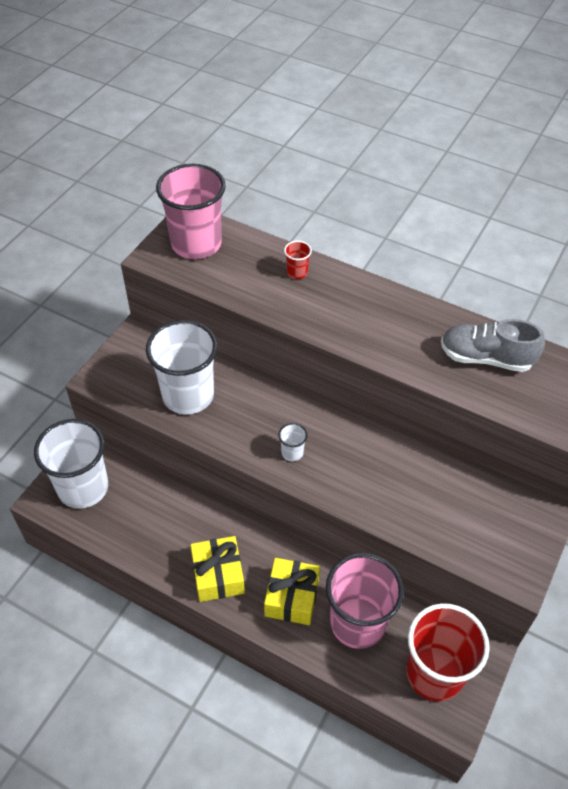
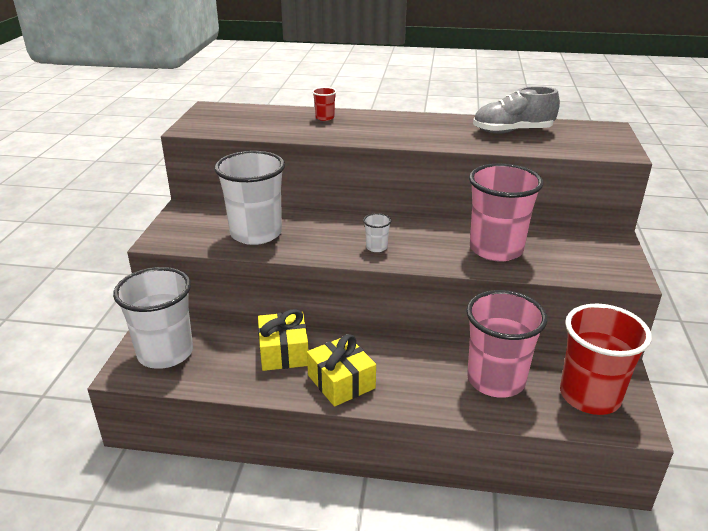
camera: 20 degrees left, 20 degrees down
pink cup [156,164,226,259] -> pink cup moved to [469,163,544,262]
yellow gift [264,558,320,625] -> yellow gift moved to [258,309,308,371]

